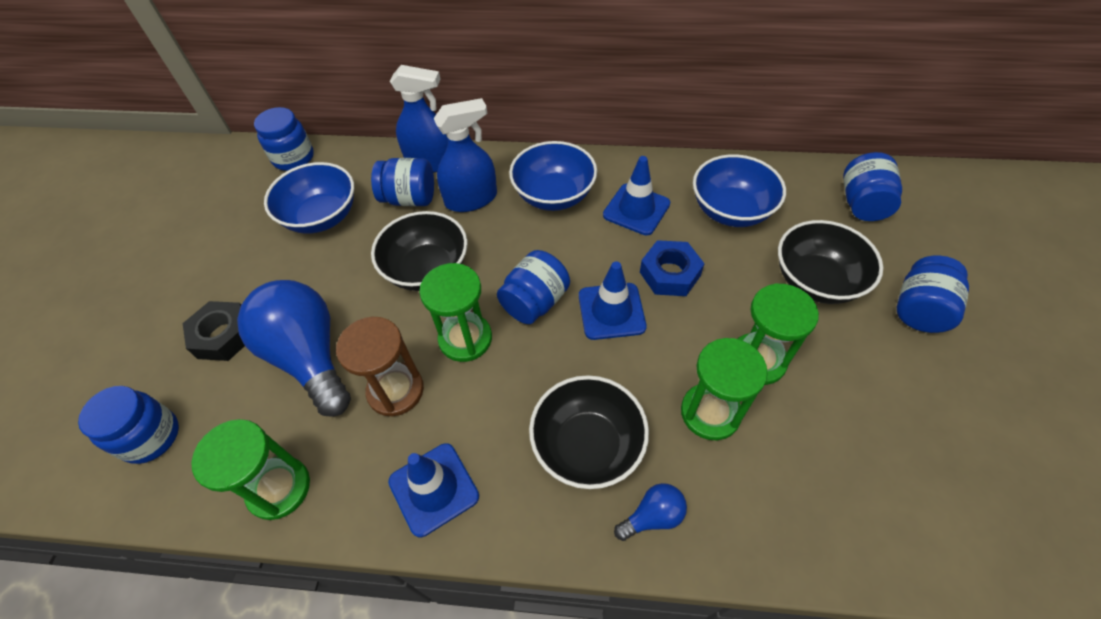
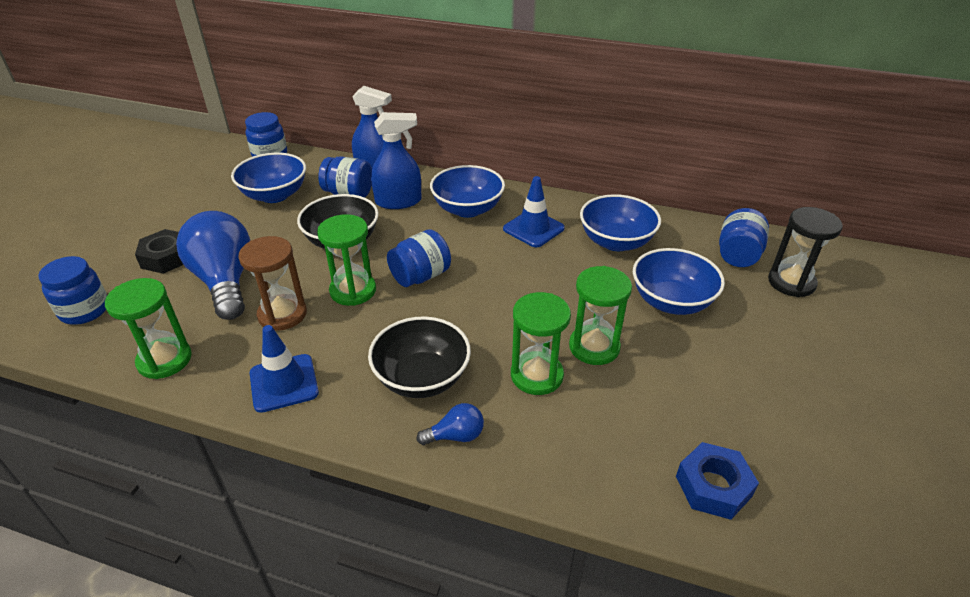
camera: 10 degrees right, 15 degrees down
blue traffic cone [579,262,647,340] -> none
blue nut [640,240,705,296] -> blue nut moved to [676,442,759,520]
black bowl [778,220,883,304] -> blue bowl [633,248,725,315]
blue jar [897,255,969,333] -> none
none -> black hourglass [768,207,843,297]

